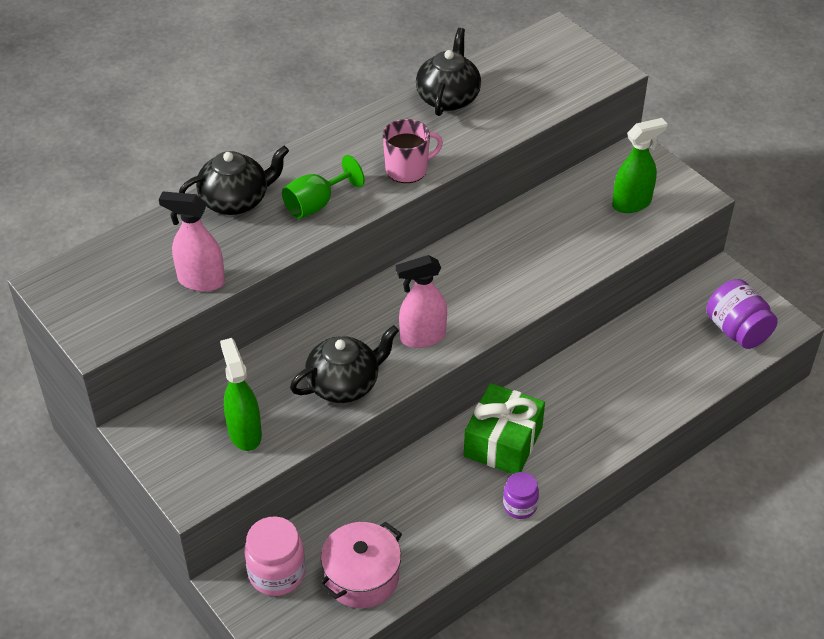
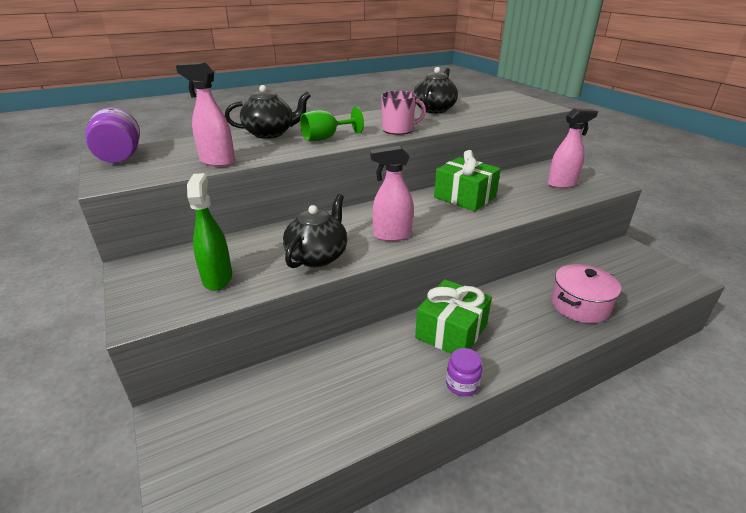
camera: 10 degrees right, 15 degrees down
pink jar [244,516,306,596] -> none
black teapot [290,325,399,403] -> black teapot turned 45 degrees counterclockwise [283,194,348,268]
pink pot [319,521,402,608] -> pink pot moved to [551,264,621,323]
green spray bottle [612,118,667,213] -> pink spray bottle [547,108,598,188]
purple jar [706,279,778,349] -> purple jar moved to [85,107,140,163]
none -> green gift [434,150,501,211]

